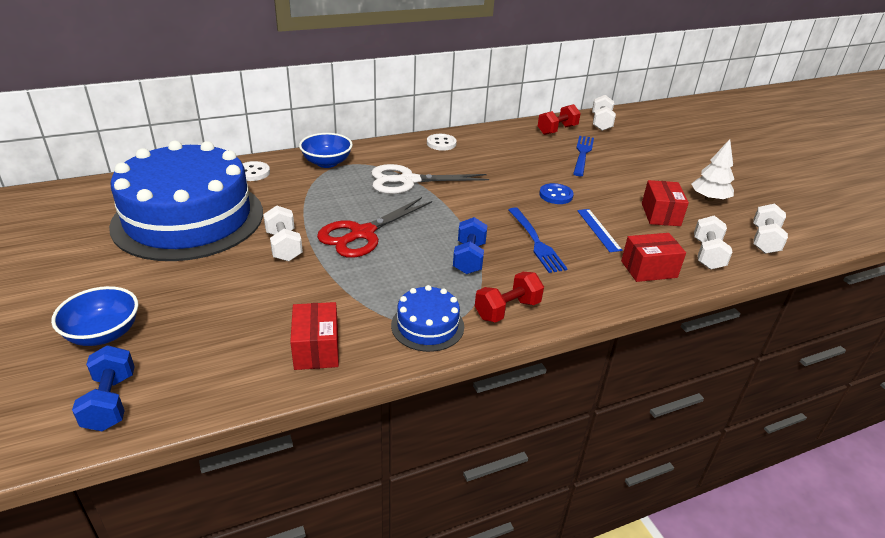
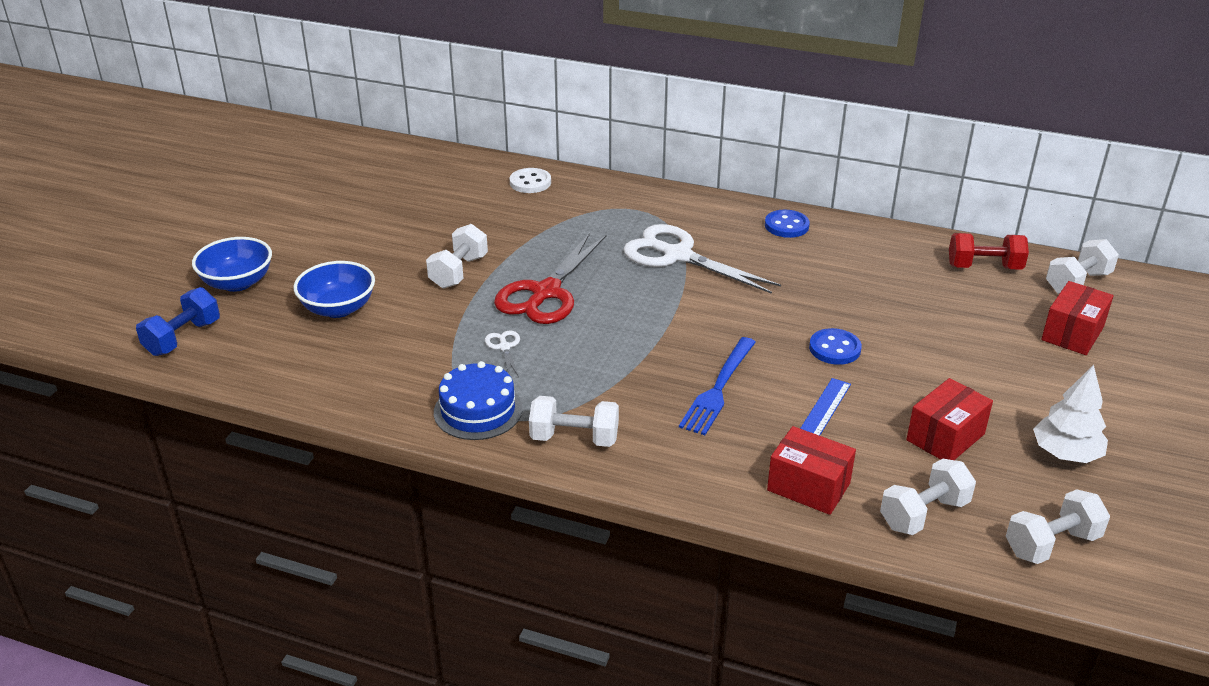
camera: 45 degrees right, 0 degrees up
blue cake [109,141,263,261] -> none
red box [290,302,339,370] -> red box moved to [1041,281,1114,355]
blue bowl [299,133,353,168] -> blue bowl moved to [293,261,375,318]
red scissors [317,197,432,258] -> red scissors turned 60 degrees counterclockwise [494,233,607,324]
white button [427,134,457,151] -> blue button [765,210,810,238]
blue dumbbell [453,217,488,274] -> none
red dumbbell [475,272,544,323] -> white dumbbell [529,396,619,447]
blue fork [573,136,594,176] -> none
none -> white scissors [485,330,520,377]

